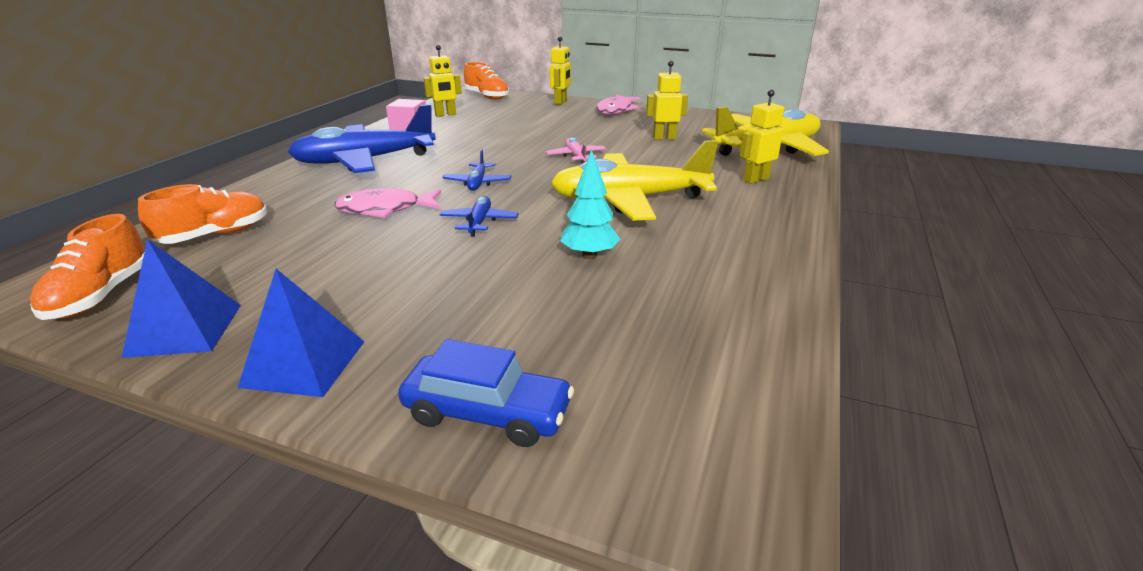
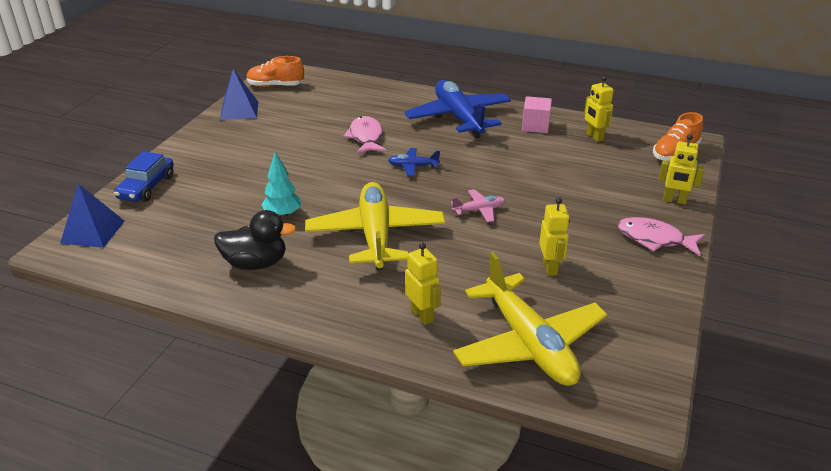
camera: 90 degrees right, 5 degrees up
orange shoe [138,184,267,244] -> none
blue pyramid [238,269,364,397] -> blue pyramid moved to [60,184,125,248]
blue plane [440,196,519,237] -> none
none -> black duck [214,210,296,270]

